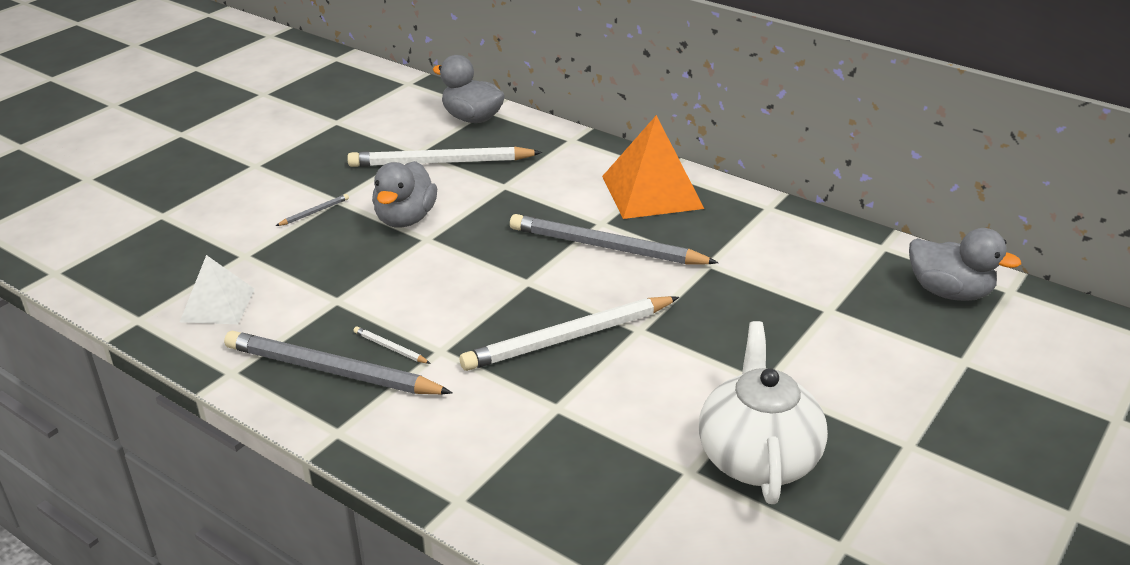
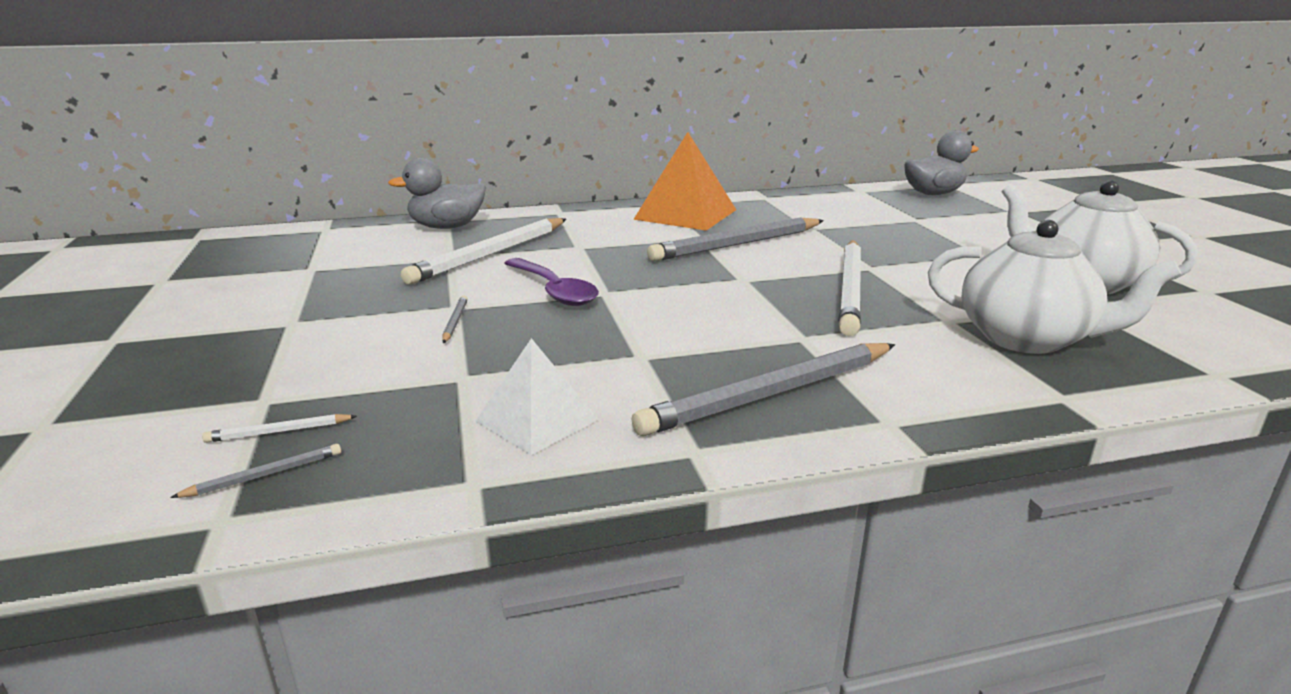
camera: 50 degrees left, 10 degrees down
white pencil [354,326,431,364] -> white pencil moved to [202,414,357,443]
grey duck [372,161,437,227] -> purple spoon [504,258,599,306]
none -> grey pencil [170,444,341,498]
none -> white teapot [928,220,1181,354]

